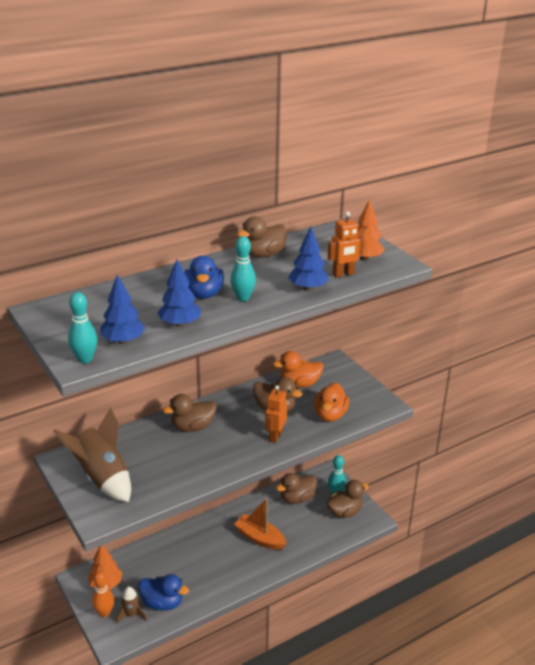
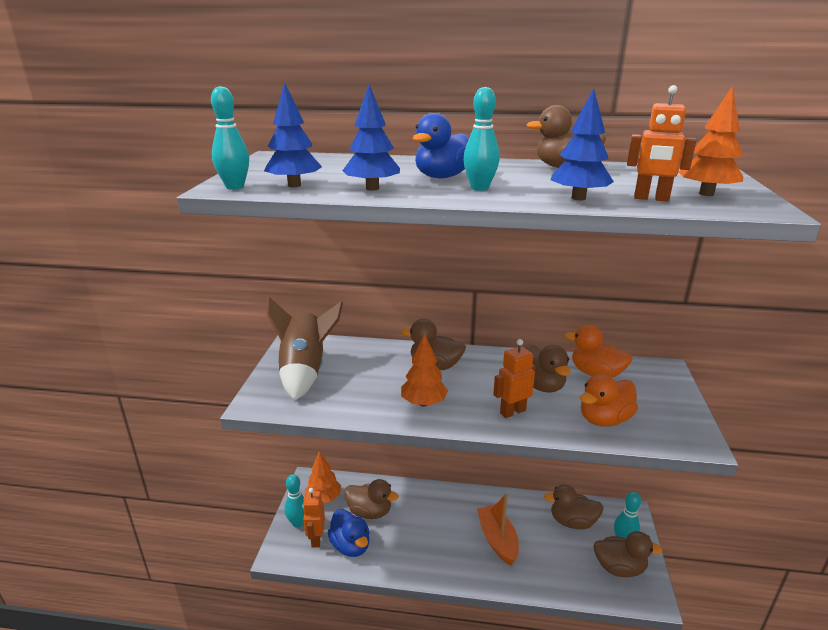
camera: 40 degrees right, 5 degrees down
orange bowling pin [92,571,114,617] -> turquoise bowling pin [284,474,304,528]
brown rocket [116,587,147,623] -> orange robot [303,488,325,548]
none -> brown duck [344,479,399,519]
none -> orange tree [401,333,448,407]

